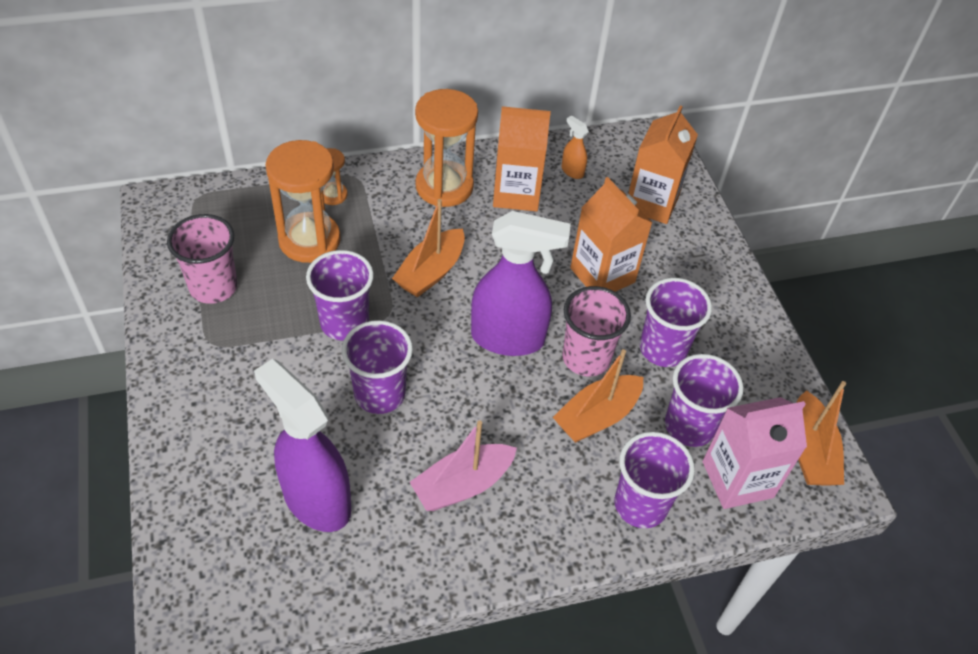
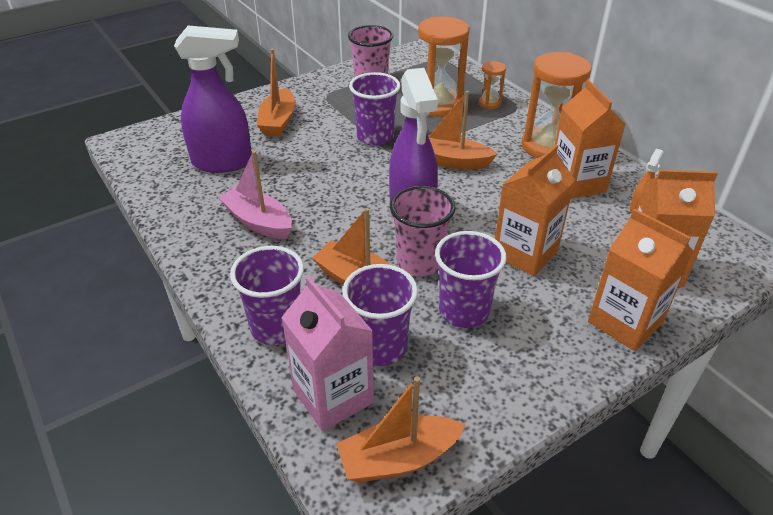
camera: 75 degrees right, 10 degrees down
purple spray bottle [254,359,351,532] -> purple spray bottle turned 60 degrees clockwise [174,25,252,173]
purple cup [342,320,413,414] -> none
none -> orange boat [257,48,295,137]
none -> orange carton [588,209,694,351]

